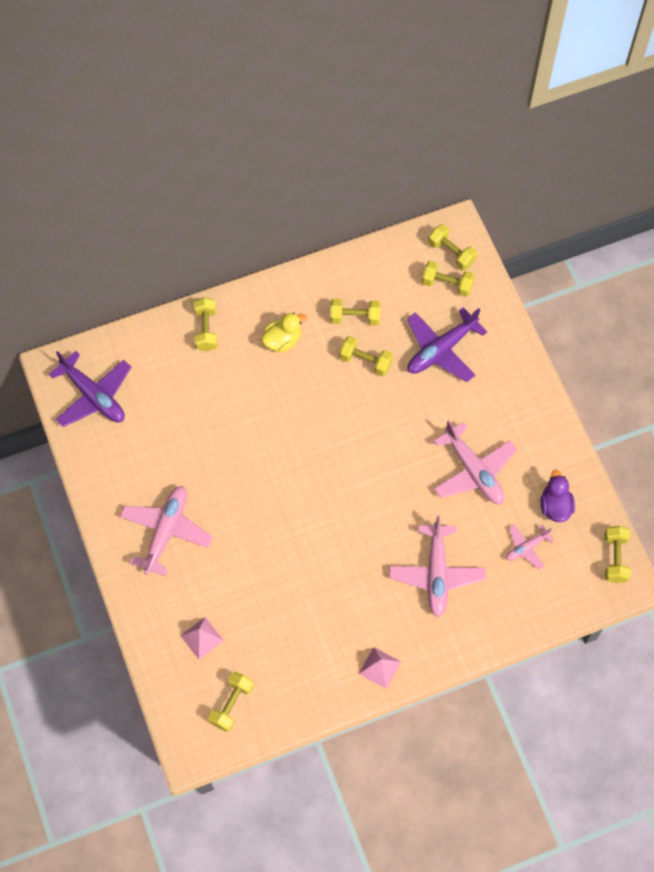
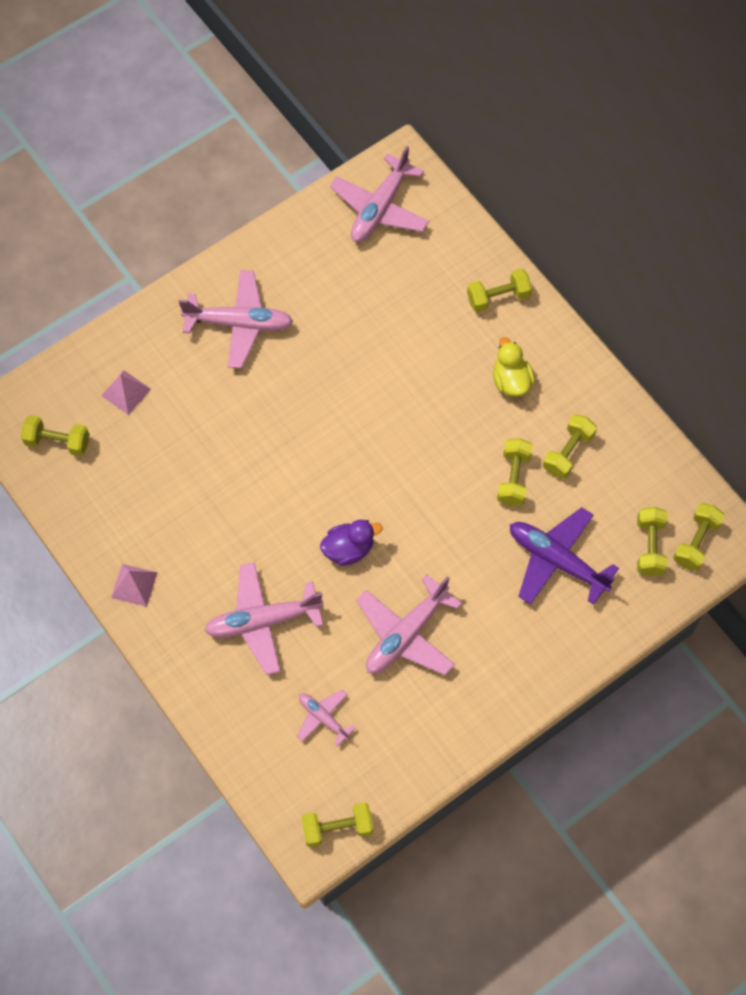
camera: 75 degrees right, 0 degrees up
purple plane [49,351,131,427] -> pink plane [330,146,429,242]
yellow duck [261,312,306,352] -> yellow duck turned 150 degrees counterclockwise [493,337,535,397]
yellow dumbbell [330,299,381,326] -> yellow dumbbell turned 45 degrees clockwise [543,414,597,479]
purple duck [541,470,575,522] -> purple duck moved to [320,519,382,566]

